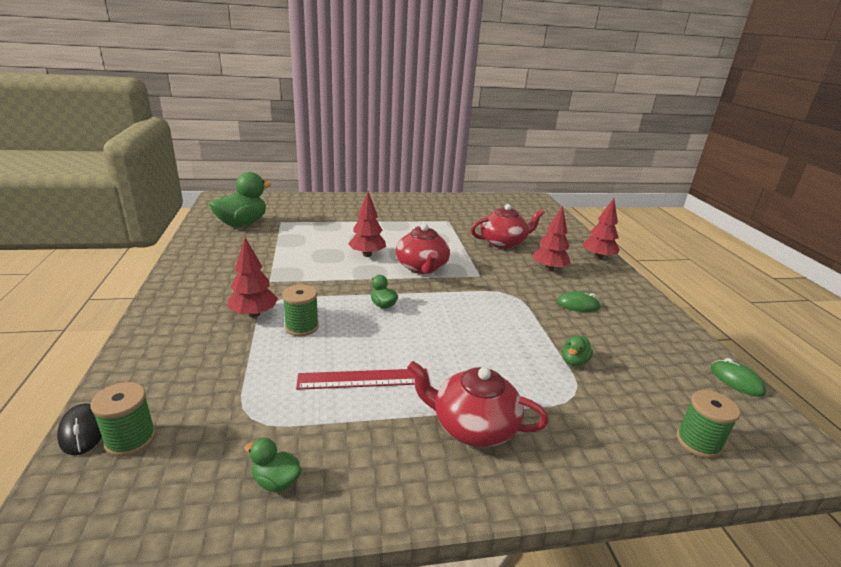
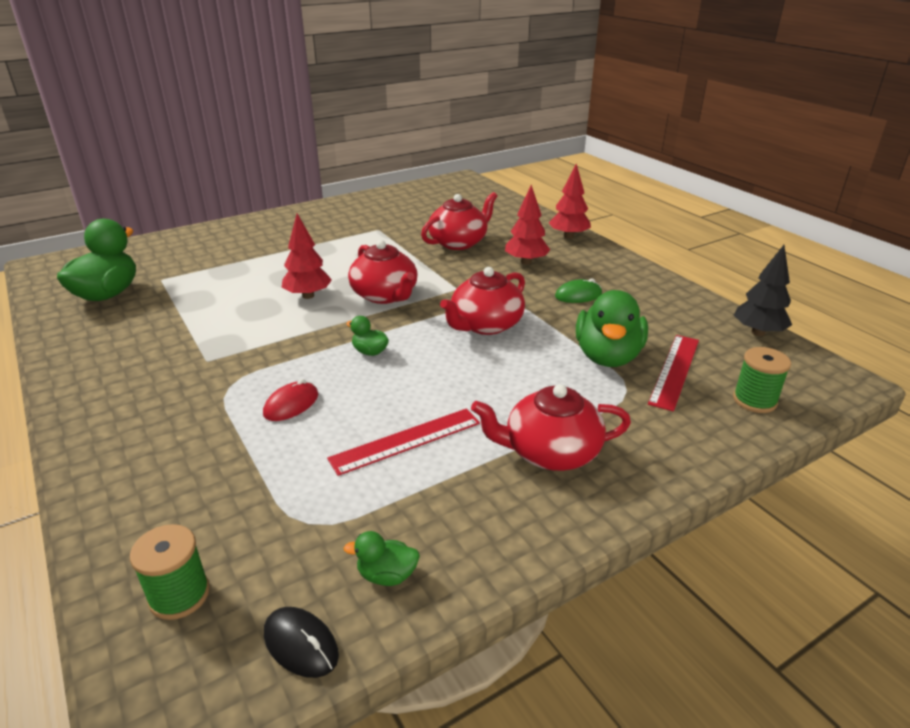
camera: 20 degrees left, 5 degrees up
black mouse [57,403,102,455] -> black mouse moved to [264,607,339,678]
red tree [228,238,278,318] -> none
green spool [282,284,319,336] -> red mouse [263,379,318,421]
green duck [562,336,593,366] -> green duck [576,290,648,367], size x2.20
green mouse [711,358,766,397] -> black tree [734,245,792,336]
none -> red teapot [440,267,525,335]
none -> red ruler [648,335,699,411]

